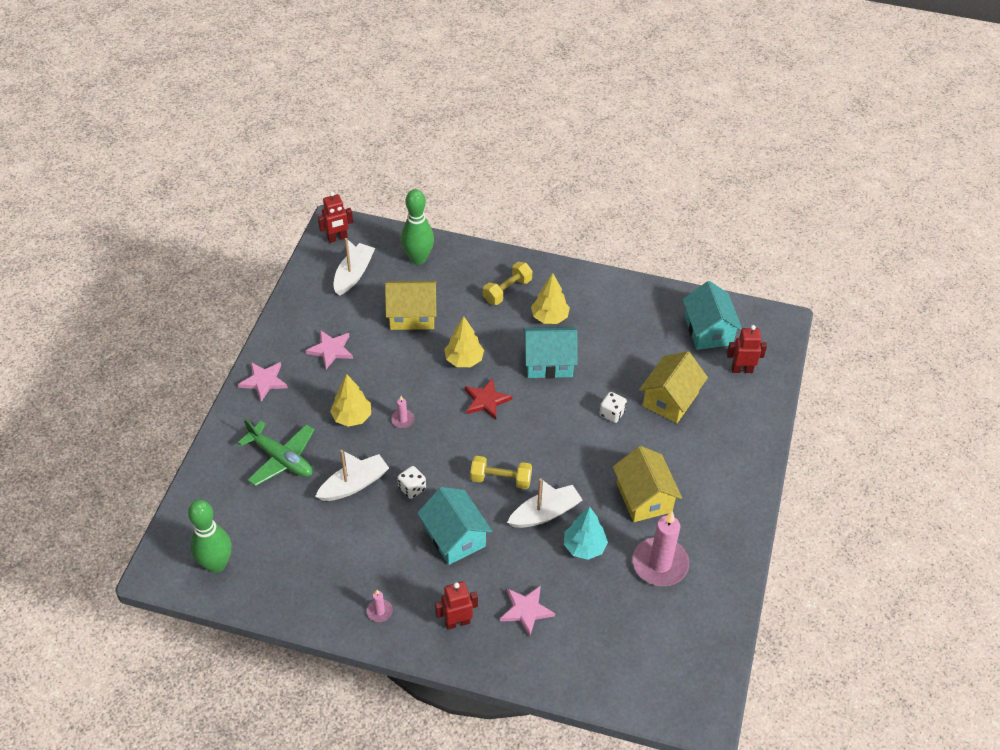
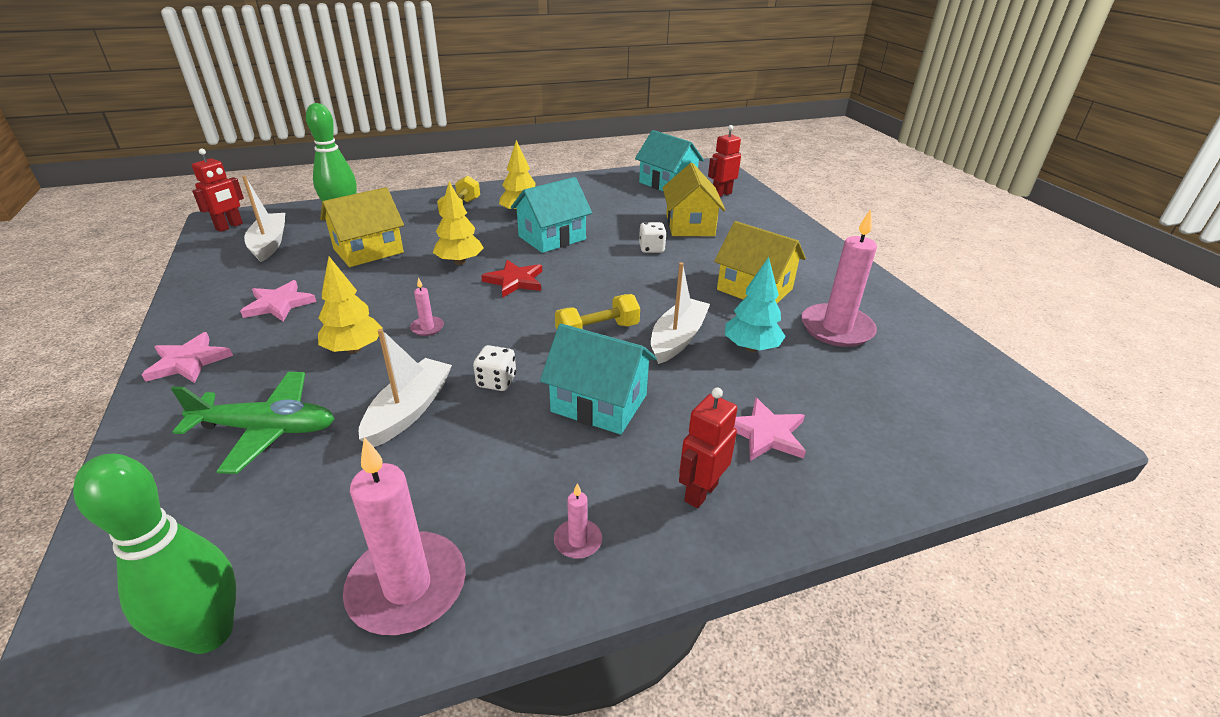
camera: 35 degrees left, 15 degrees down
none -> pink candle [343,437,466,635]

